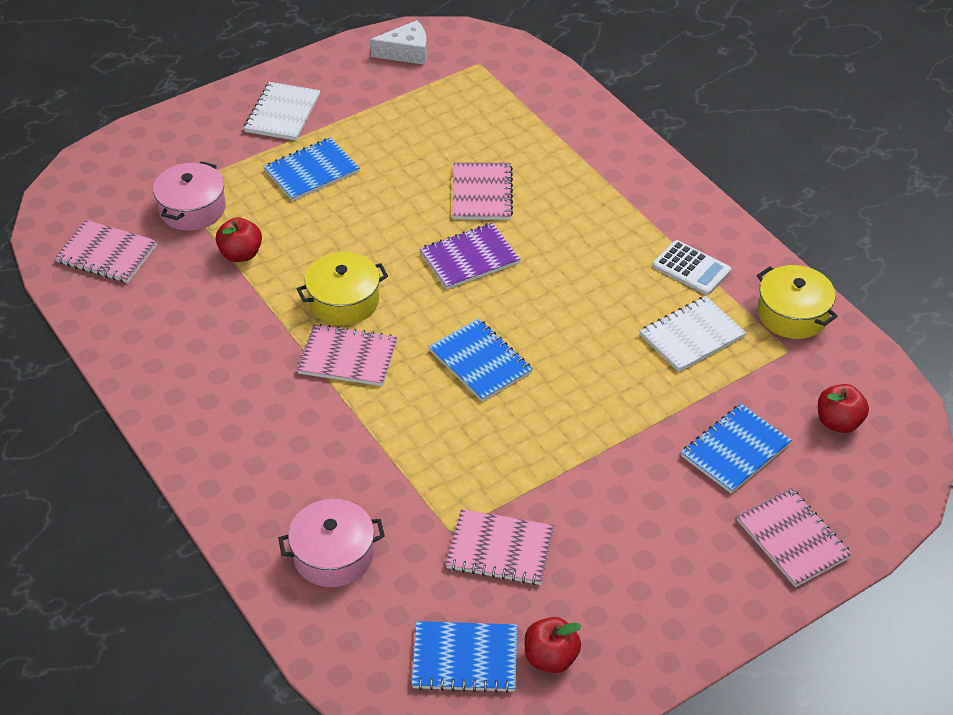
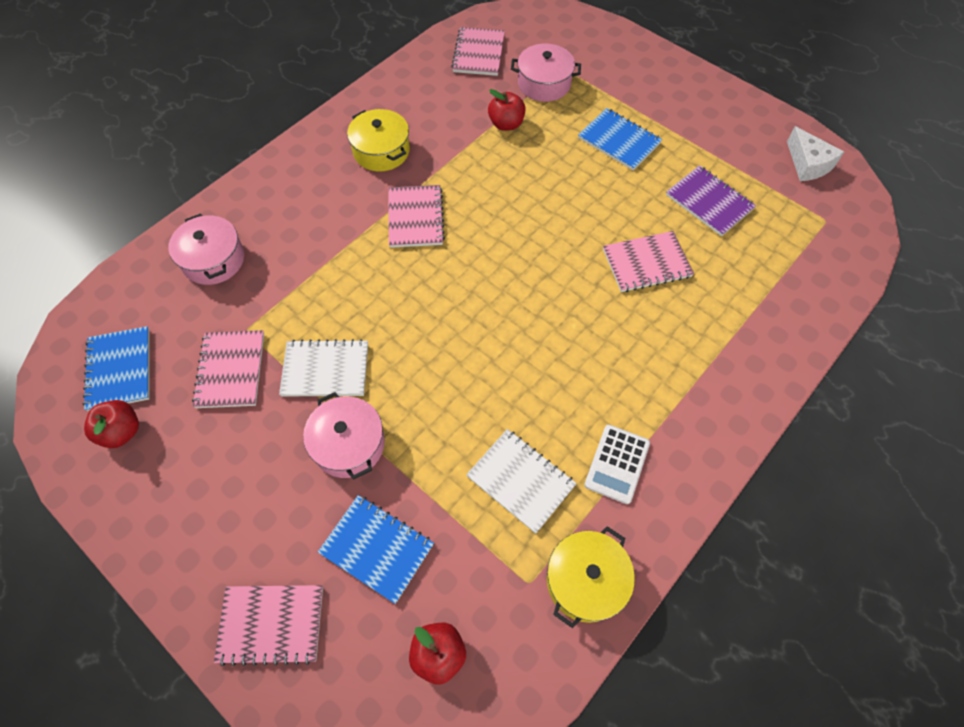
camera: 75 degrees right, 15 degrees up
white notebook [244,82,320,141] -> white notebook moved to [279,339,368,396]
yellow pot [297,252,388,325] -> yellow pot moved to [347,109,410,172]
purple notebook [420,223,520,289] -> purple notebook moved to [666,165,756,236]
blue notebook [429,318,533,402] -> none
pink notebook [737,488,852,587] -> pink notebook turned 45 degrees clockwise [214,585,323,666]
none -> pink pot [303,392,385,480]

